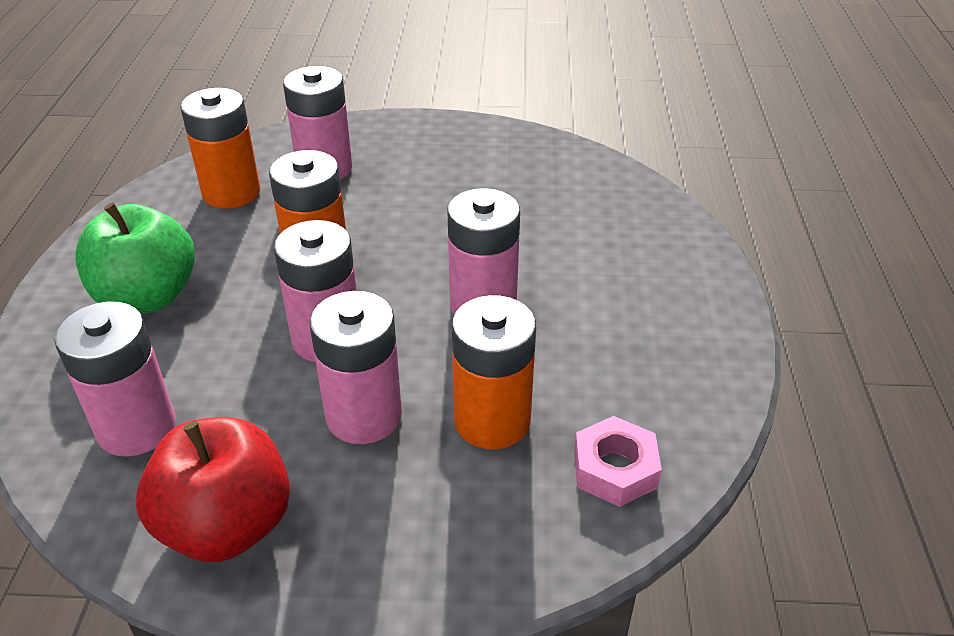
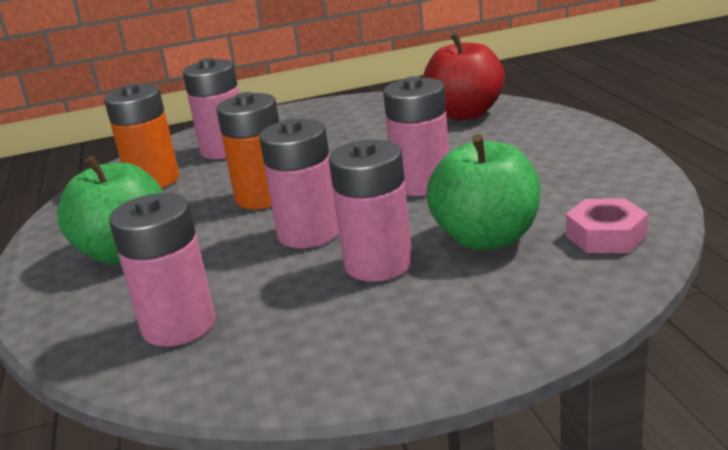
camera: 15 degrees left, 15 degrees down
red apple [136,417,290,562] -> red apple moved to [423,33,505,120]
orange battery [452,295,536,449] -> green apple [427,134,540,250]

